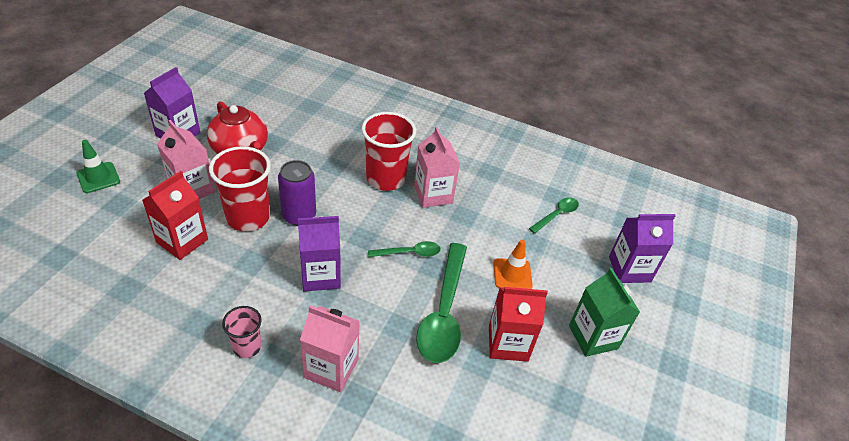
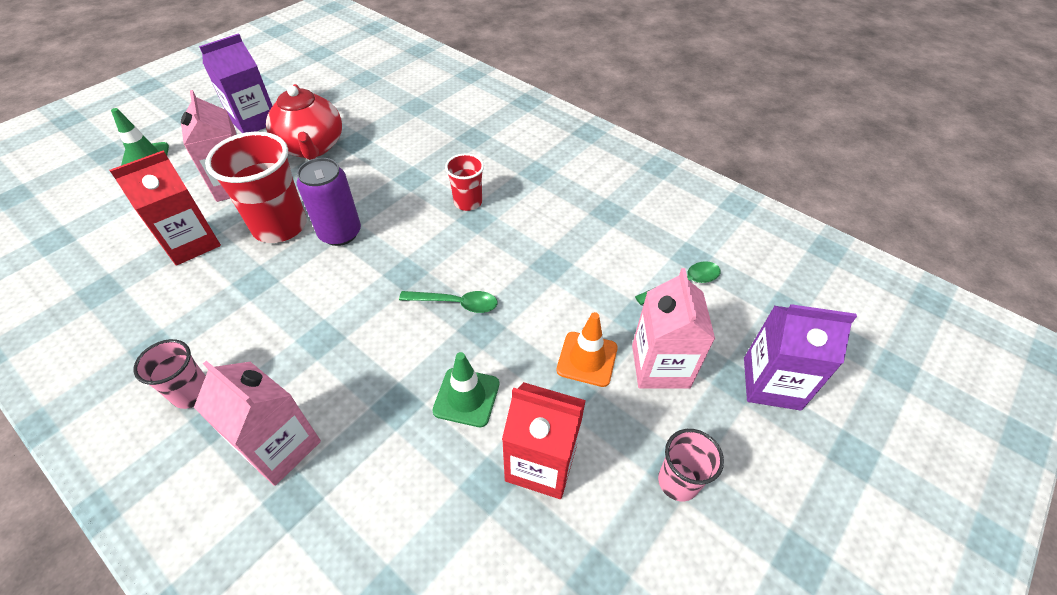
camera: 20 degrees right, 5 degrees up
purple carton [298,216,341,292] -> none
red cup [361,112,416,191] -> red cup [445,153,484,211], size x0.55
pink carton [414,127,460,208] -> pink carton moved to [632,268,715,389]
green spoon [416,243,467,363] -> green traffic cone [432,352,499,427]
green carton [569,268,640,357] -> pink cup [658,429,724,502]

